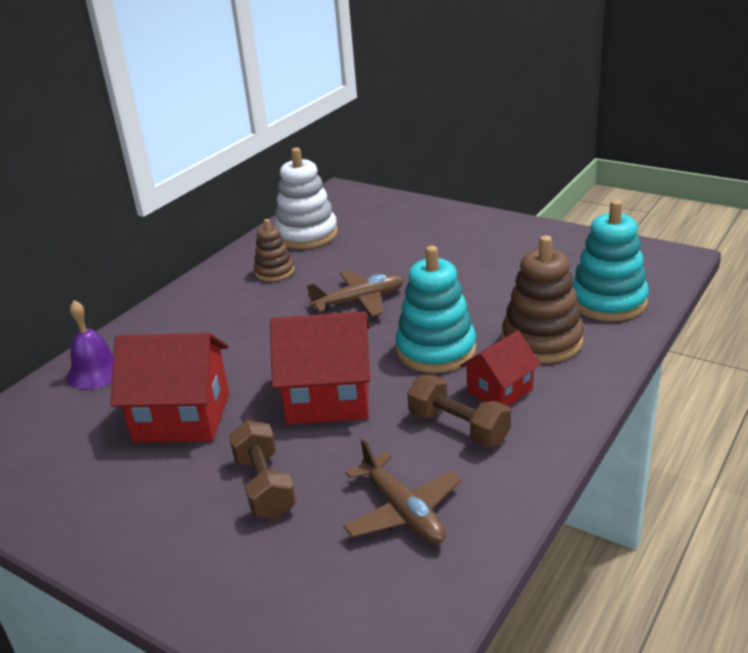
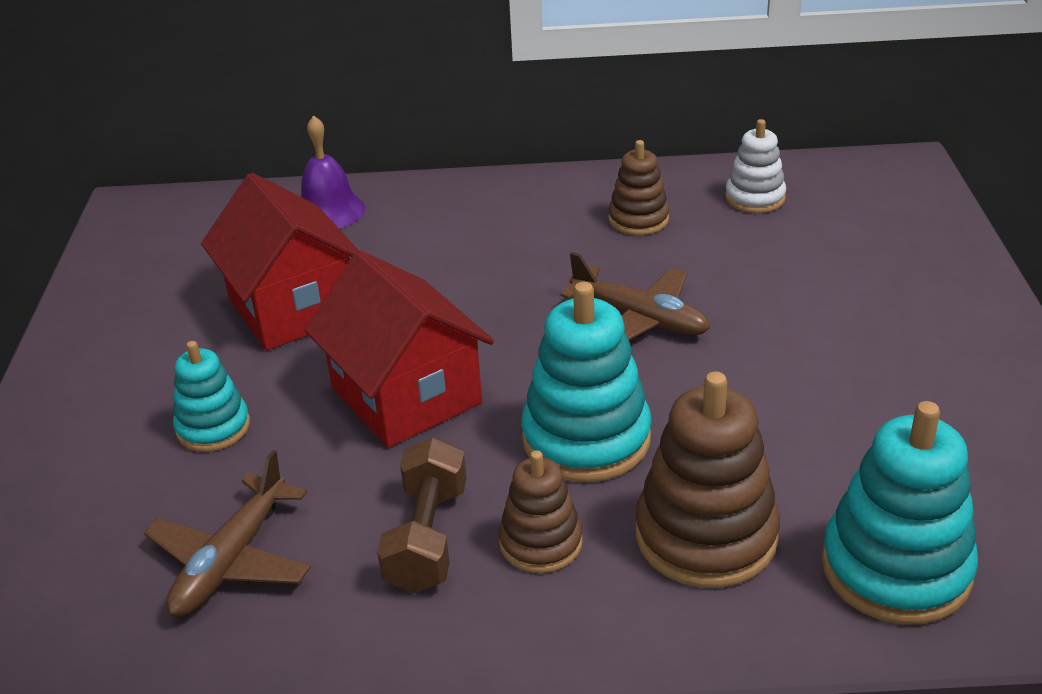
camera: 55 degrees right, 5 degrees up
brown dumbbell [229,420,296,519] -> turquoise stacking toy [173,341,250,452]
white stacking toy [274,148,338,249] -> white stacking toy [725,119,786,213], size x0.59
red house [460,331,541,406] -> brown stacking toy [499,450,583,573]

